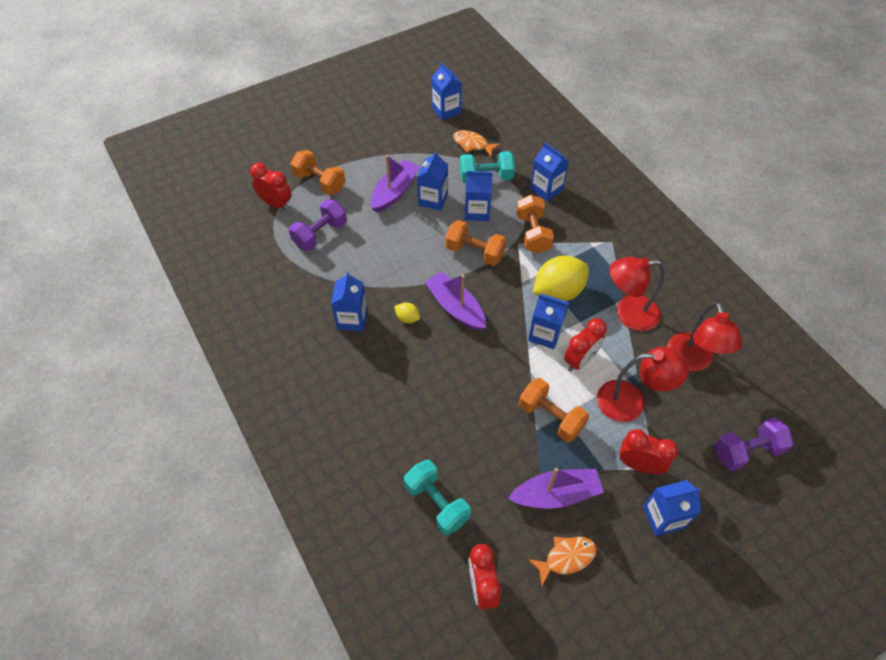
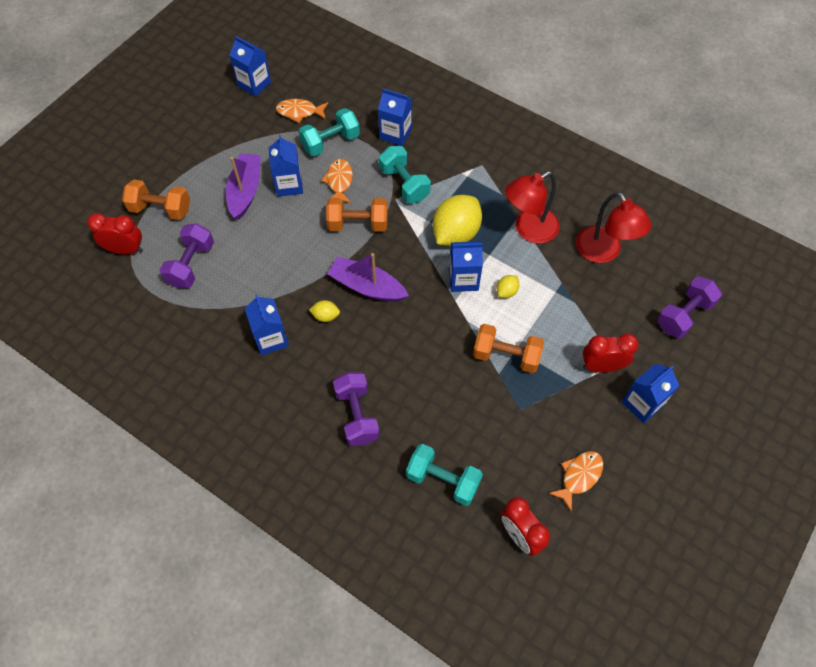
camera: 25 degrees left, 5 degrees up
blue carton [465,171,493,221] -> orange fish [321,159,353,203]
purple boat [508,468,604,509] -> none
orange dumbbell [516,195,554,253] -> turquoise dumbbell [379,146,431,203]
red clock [564,318,607,372] -> yellow lemon [497,275,520,298]
red lamp [597,346,689,422] -> none
none -> purple dumbbell [333,372,380,446]

